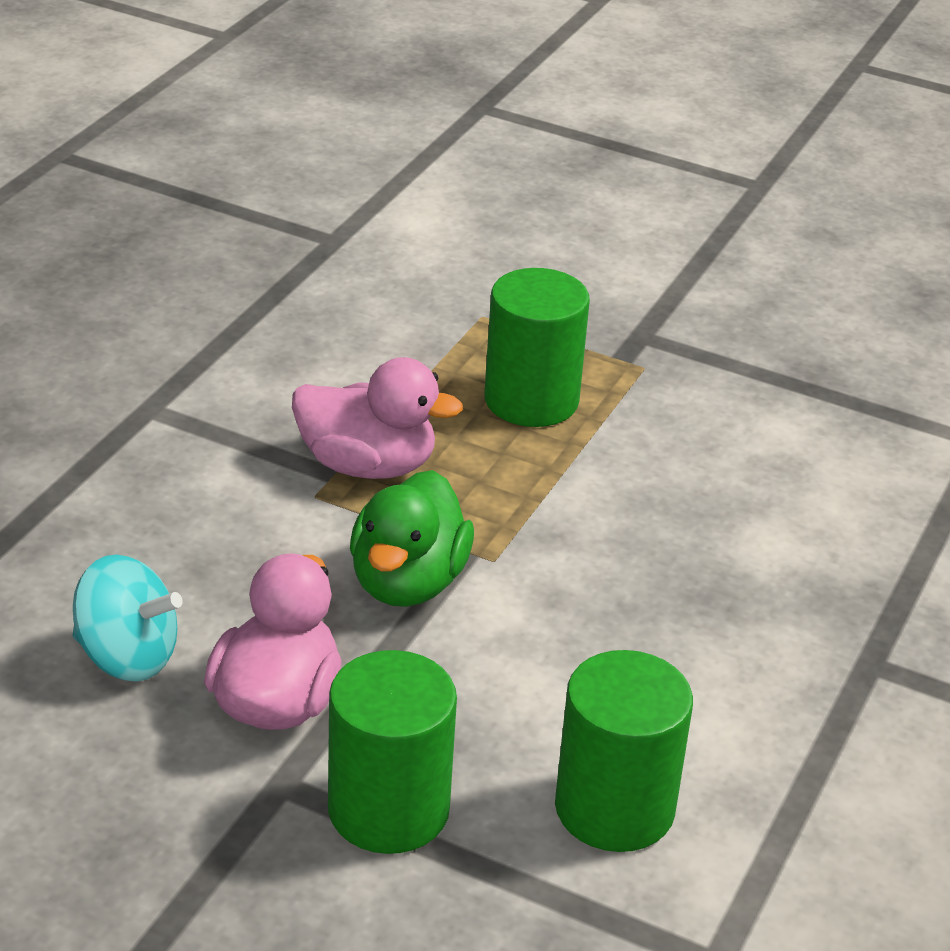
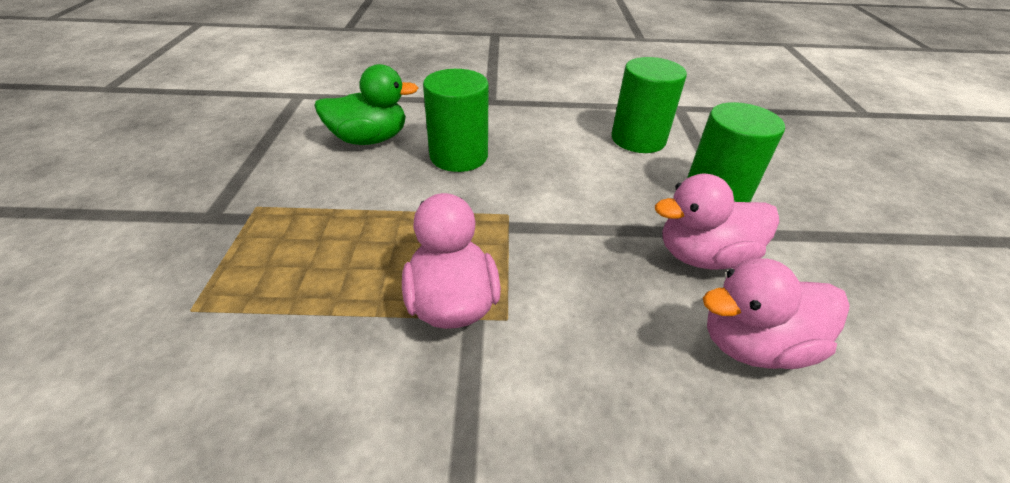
camera: 115 degrees left, 5 degrees up
turquoise spinning top [73,555,183,682] -> pink duck [703,258,849,369]
green duck [350,470,474,607] -> green duck moved to [314,64,418,145]
green cylinder [484,268,590,427] -> green cylinder moved to [423,69,489,172]

